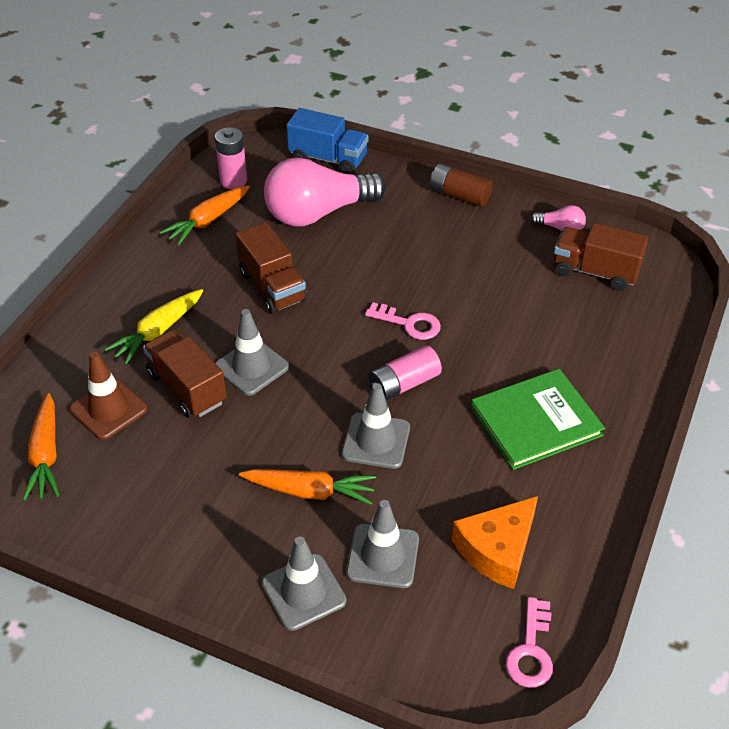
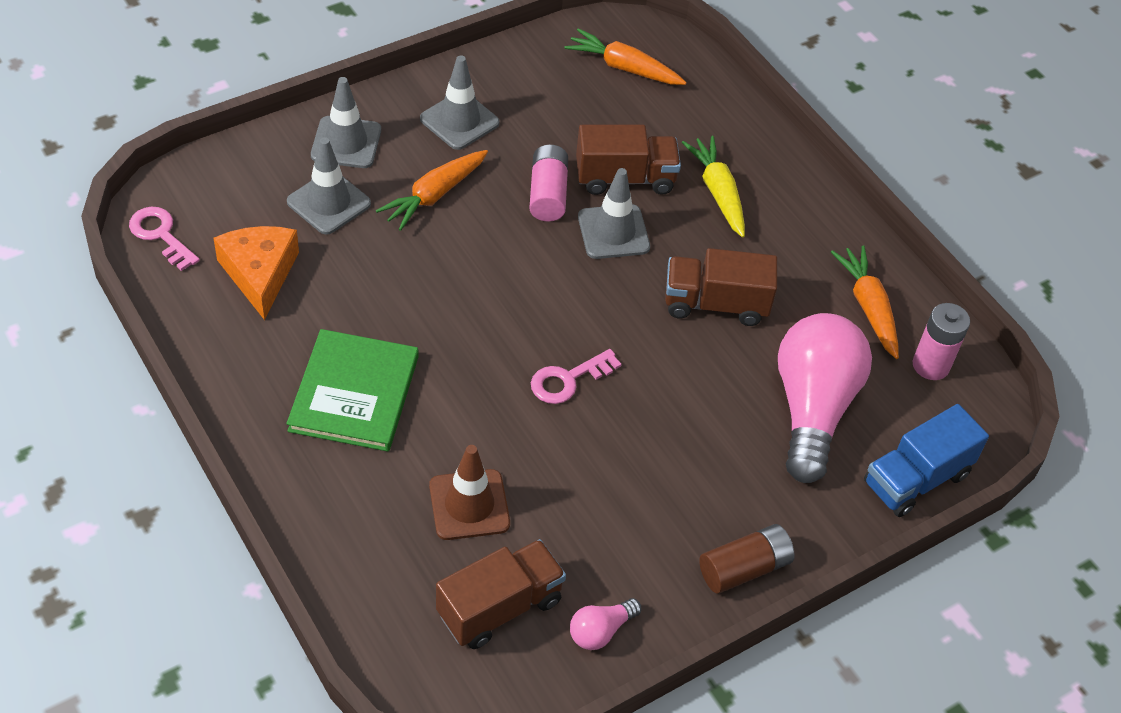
camera: 120 degrees right, 5 degrees up
brown traffic cone [70,351,147,440] -> brown traffic cone moved to [429,445,510,540]
grey traffic cone [342,383,410,469] -> grey traffic cone moved to [420,55,500,150]
pink battery [369,345,442,401] -> pink battery moved to [529,145,568,222]

